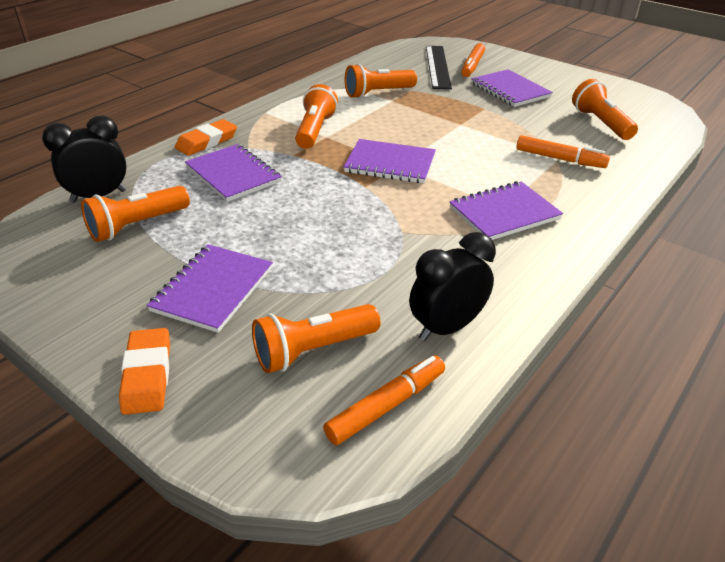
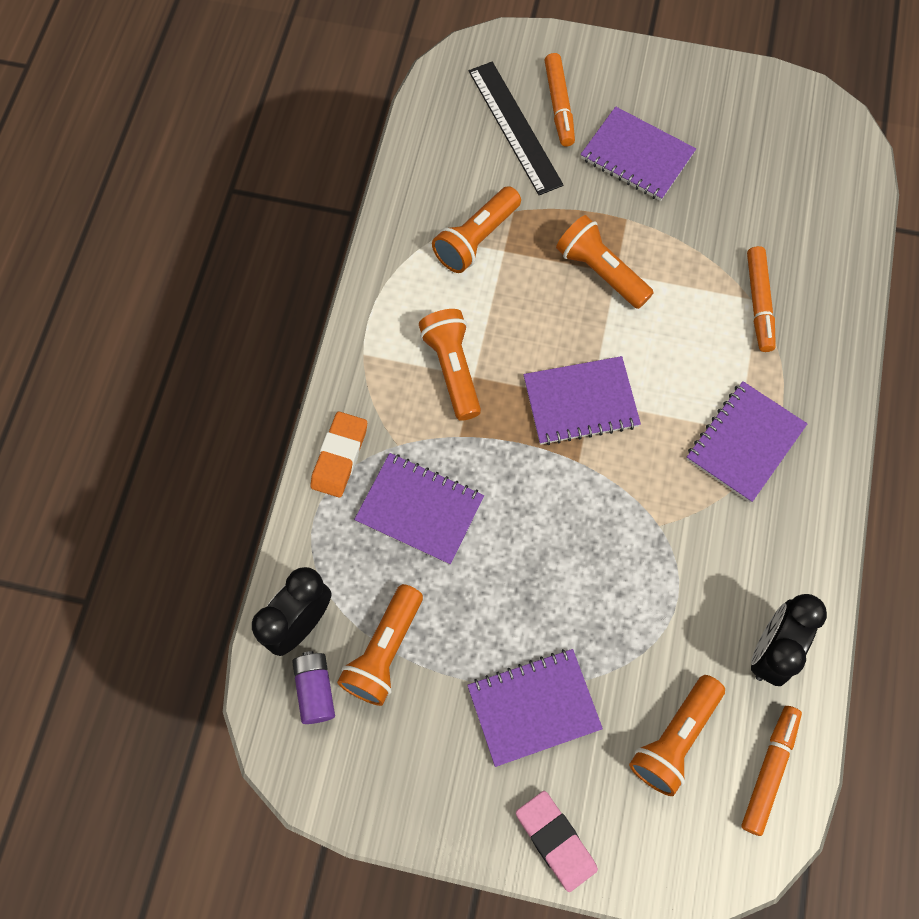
camera: 25 degrees left, 30 degrees up
orange eraser [119,328,170,415] -> pink eraser [516,791,598,892]
purple notebook [147,244,273,333] -> purple notebook turned 75 degrees clockwise [467,649,603,767]
orange marker [516,135,610,168] -> orange marker turned 90 degrees clockwise [747,246,776,352]
orange flashlight [572,79,638,140] -> orange flashlight moved to [556,215,654,309]
none -> purple battery [292,651,335,724]

